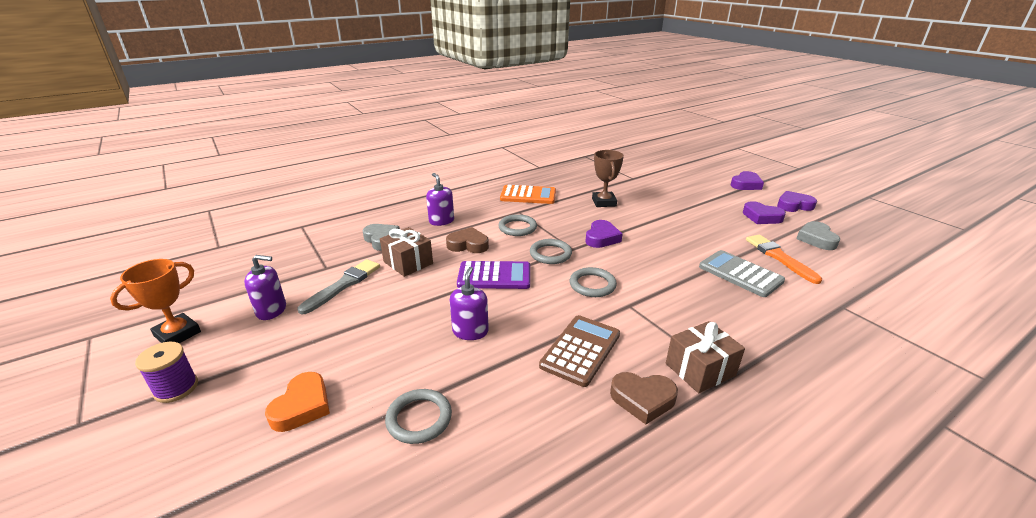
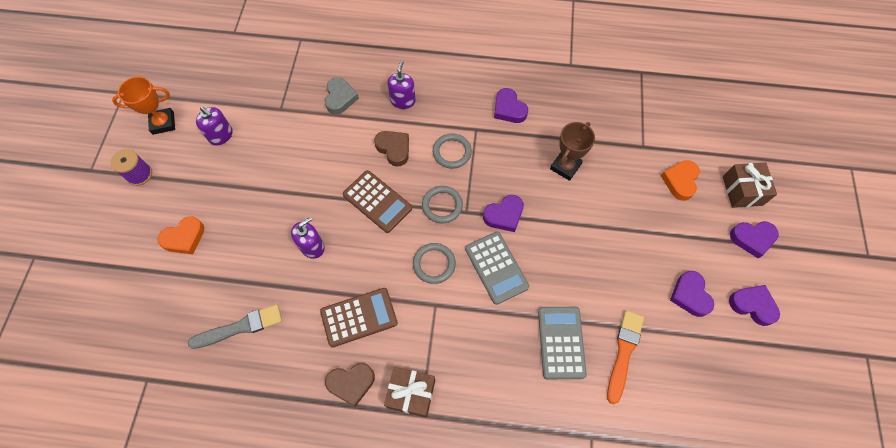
camera: 40 degrees right, 35 degrees up
grey brush [298,259,380,315] -> grey brush moved to [188,304,282,349]
brown gift [380,227,433,277] -> brown gift moved to [723,162,777,208]
grey ring [385,389,452,444] -> none
purple calculator [457,261,530,289] -> brown calculator [343,170,412,233]
orange calculator [500,185,556,204] -> purple heart [494,88,528,123]
brown heart [610,372,678,425] -> brown heart turned 60 degrees counterclockwise [325,363,375,407]
grey heart [796,221,840,250] -> none
none -> grey calculator [465,232,529,305]
none -> orange heart [661,160,700,201]

